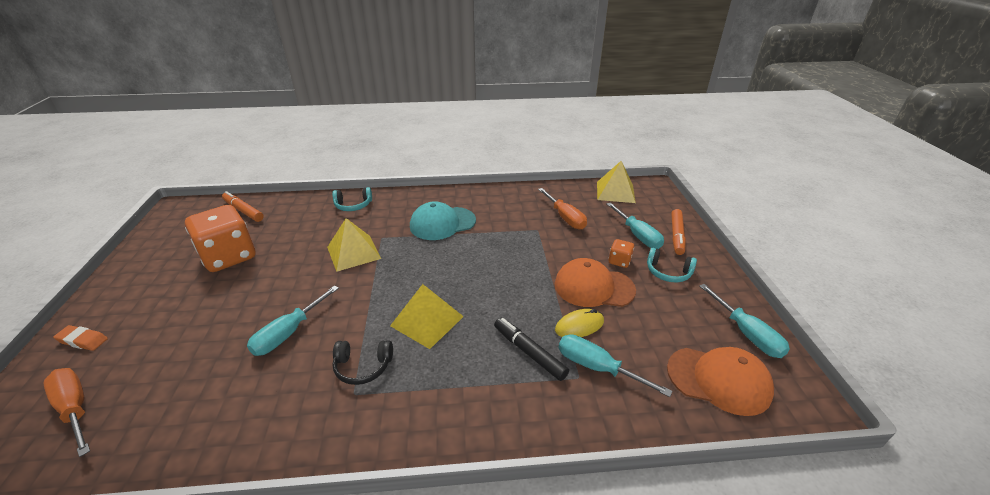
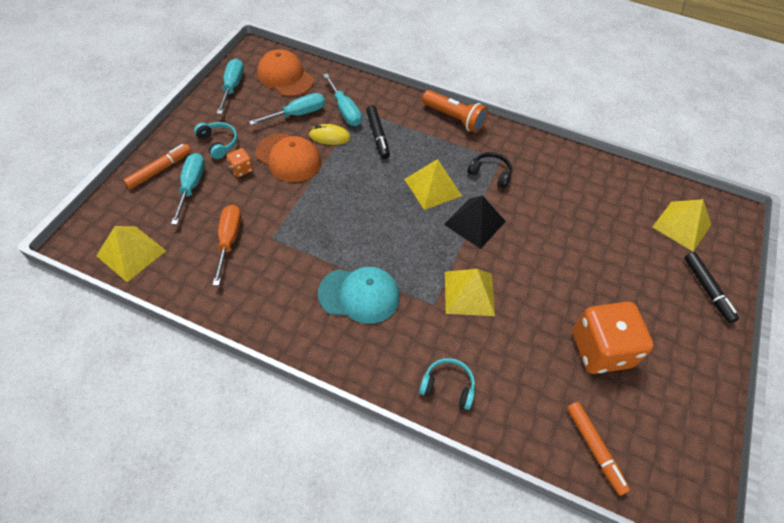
camera: 155 degrees left, 20 degrees up
orange screwdriver [43,368,90,457] -> yellow pyramid [653,199,711,251]
orange eraser [53,325,108,351] -> black marker [685,252,739,323]
turquoise screwdriver [247,286,339,356] -> turquoise screwdriver moved to [249,93,325,125]
none -> orange flashlight [422,90,488,133]
none -> black pyramid [444,196,506,249]

